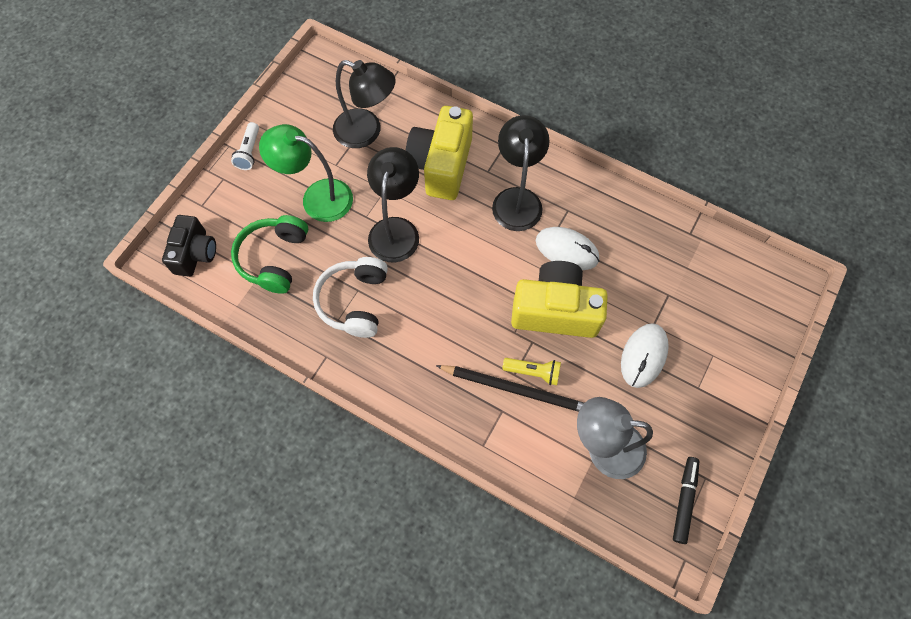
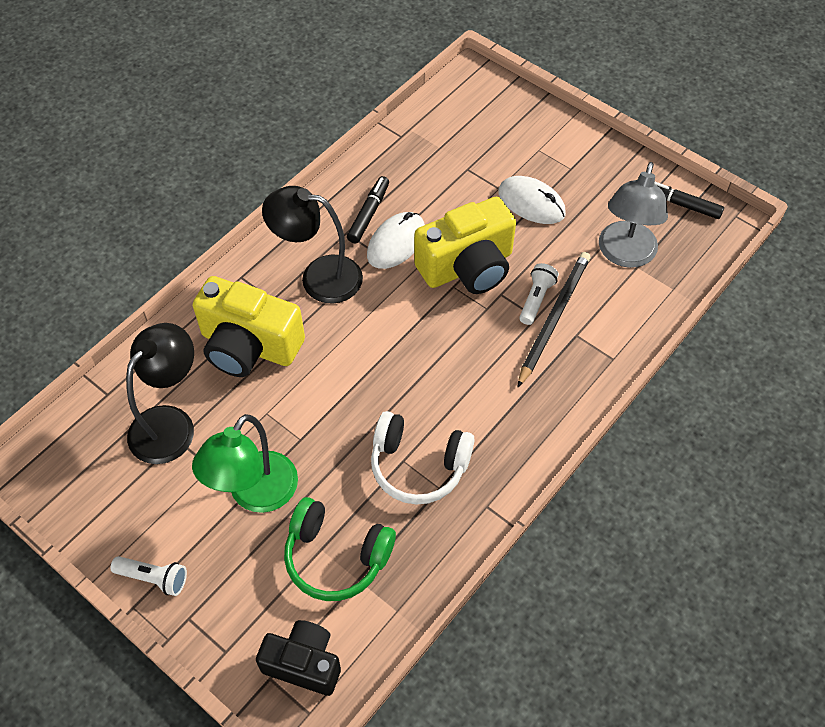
camera: 80 degrees left, 10 degrees down
black lamp [367,147,419,262] -> none
yellow flashlight [502,358,561,385] -> white flashlight [519,263,559,325]
yellow camera [511,261,608,338] -> yellow camera turned 135 degrees counterclockwise [414,197,516,294]
none -> black marker [347,176,389,243]

